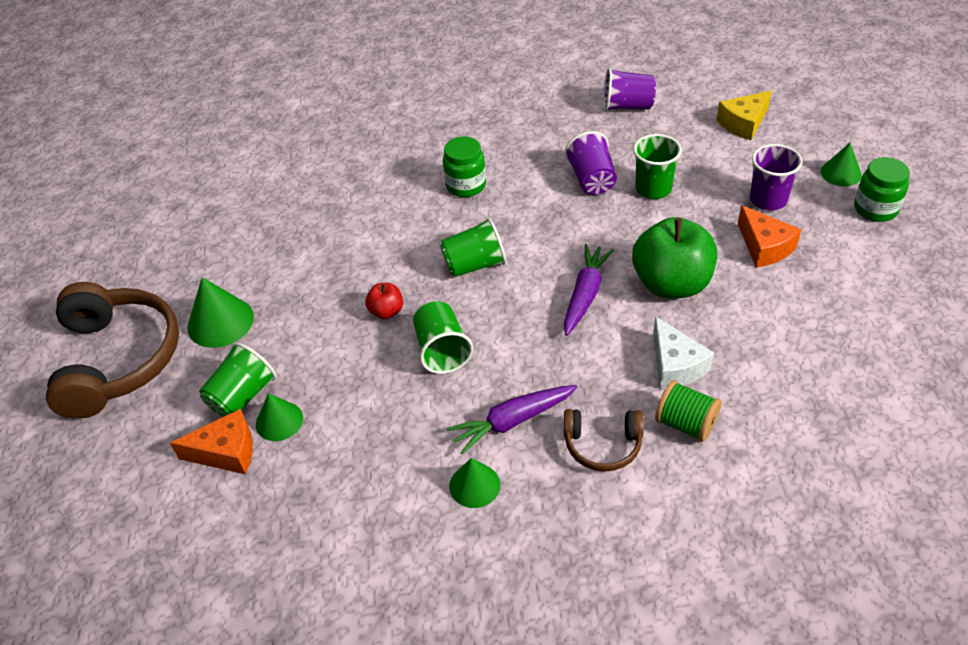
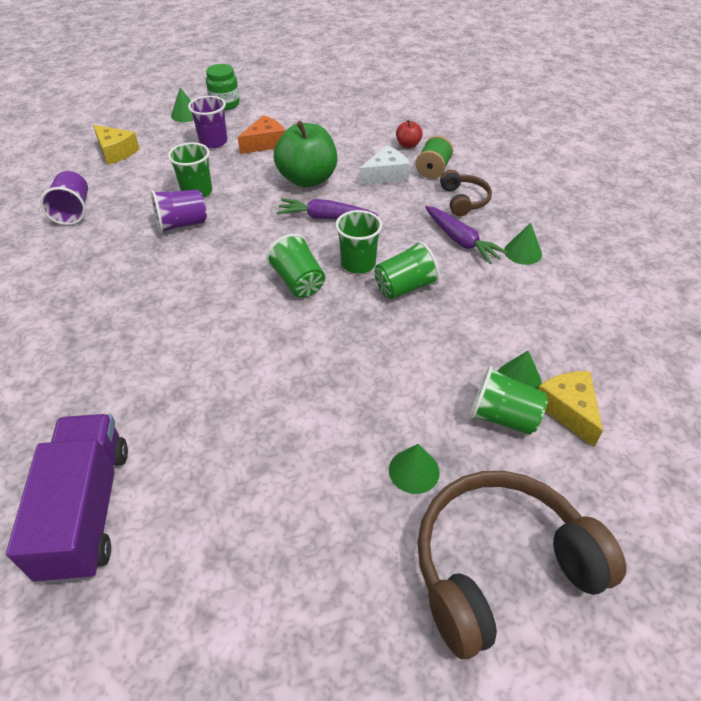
camera: 105 degrees left, 0 degrees up
orange cheese [170,409,253,474] -> yellow cheese [538,371,603,447]
green cone [187,277,254,348] -> green cone [389,444,440,494], size x0.65
red apple [365,283,403,319] -> red apple moved to [396,120,423,148]
green jar [443,137,486,197] -> none
none -> purple truck [6,414,128,583]
none -> green cup [335,210,382,274]

